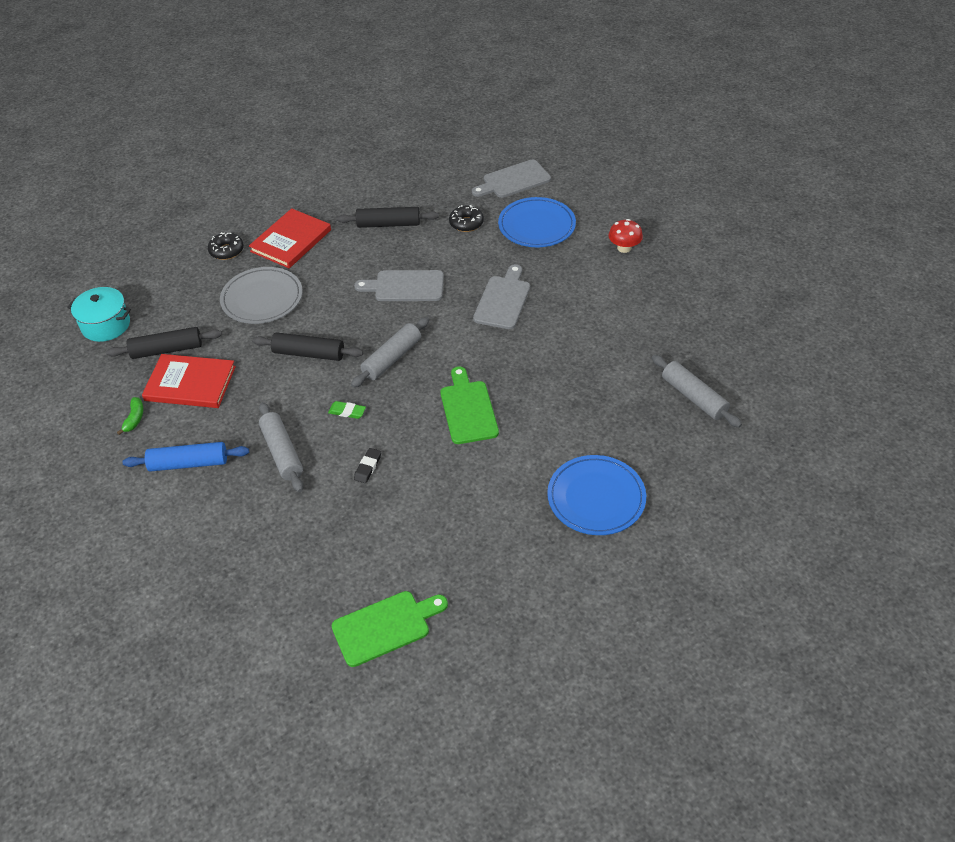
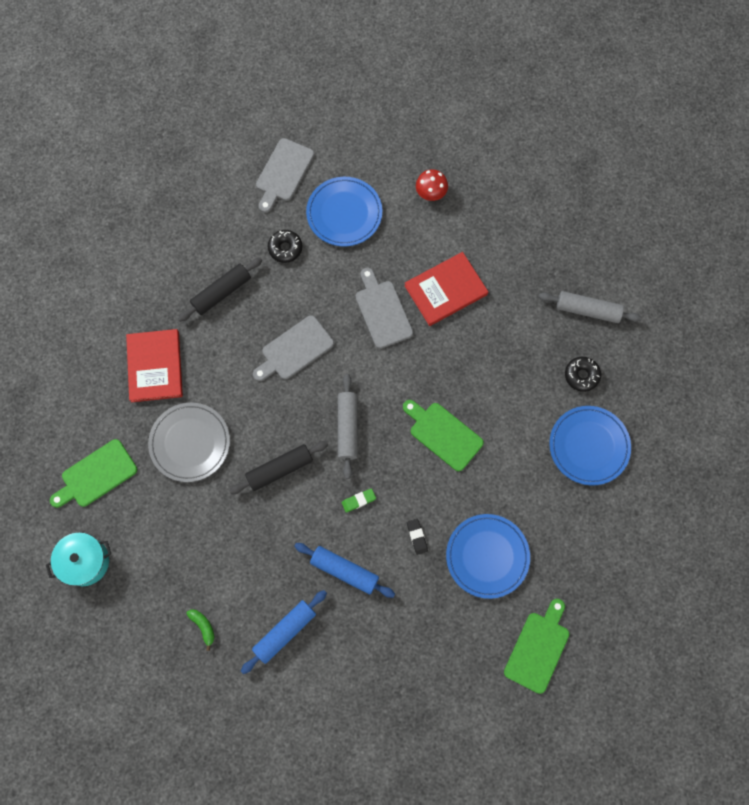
camera: 40 degrees left, 25 degrees up
black rolling pin [106,327,222,359] -> none
red book [142,354,236,408] -> red book moved to [404,252,488,326]
black donut [208,232,244,260] -> black donut moved to [565,357,601,392]
grey rolling pin [259,402,303,492] -> blue rolling pin [294,543,395,598]
none -> green cutting board [50,439,137,508]
none -> blue plate [446,514,530,599]

